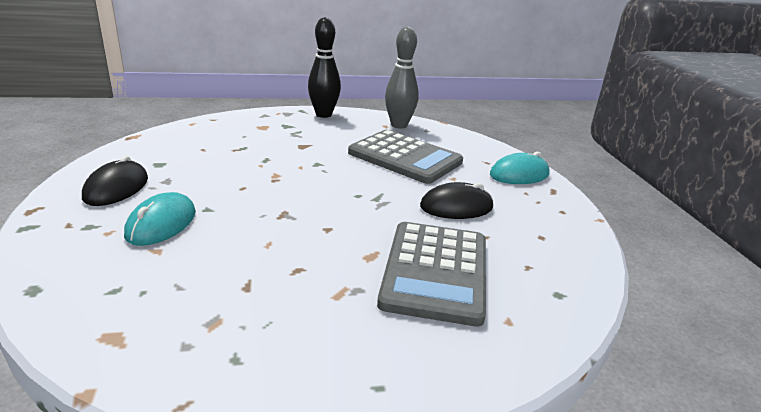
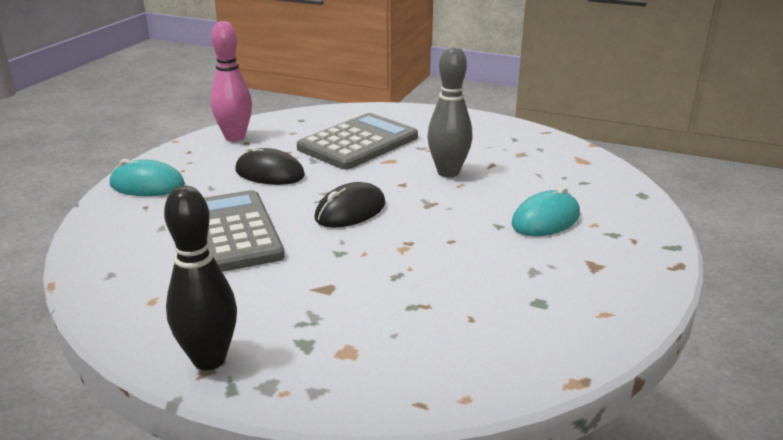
camera: 145 degrees left, 0 degrees up
black mouse [82,156,148,206] -> black mouse moved to [314,182,386,228]
grey bowling pin [385,27,419,129] -> grey bowling pin moved to [427,46,472,177]
none -> pink bowling pin [211,21,252,142]

